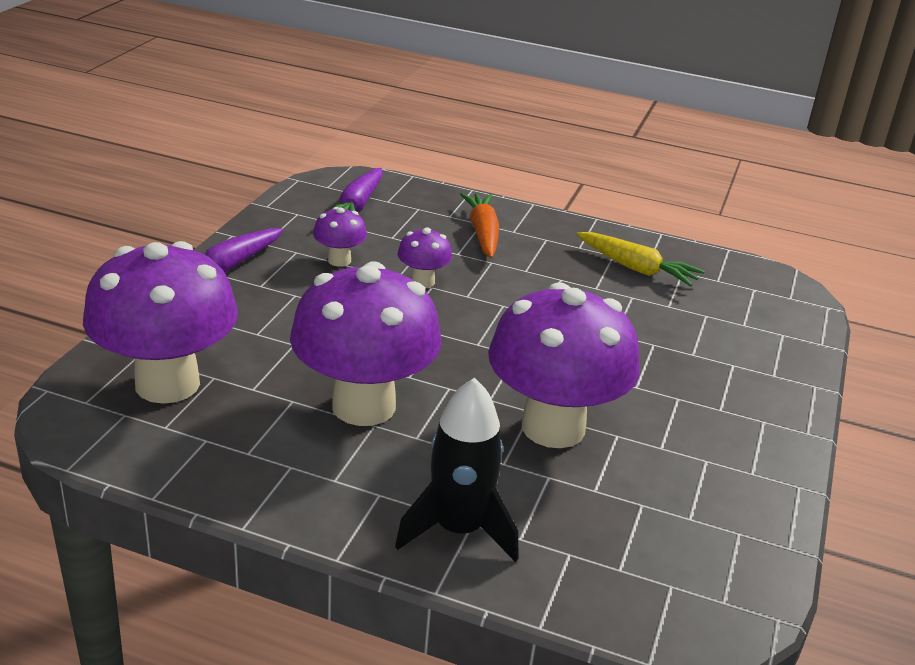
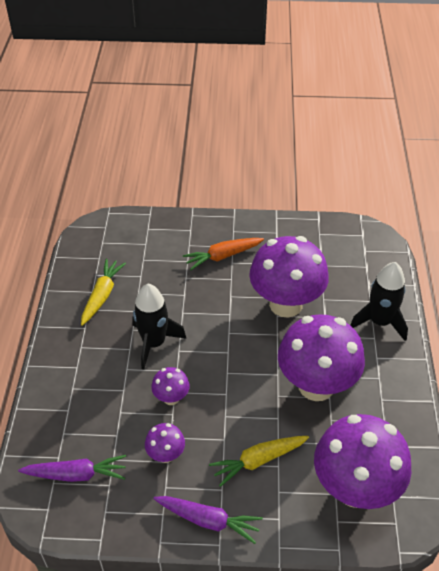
camera: 105 degrees left, 15 degrees up
orange carrot [460,193,499,258] -> orange carrot moved to [183,238,264,270]
none -> black rocket [133,284,187,370]
none -> yellow carrot [209,436,309,487]

